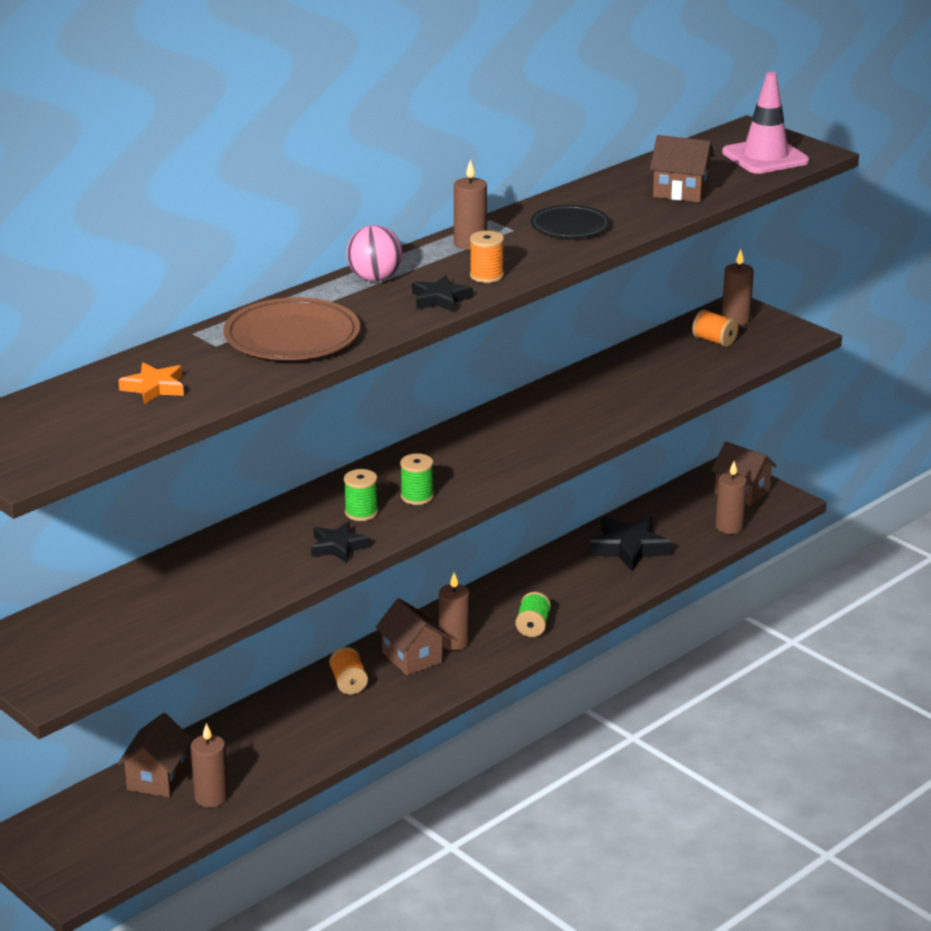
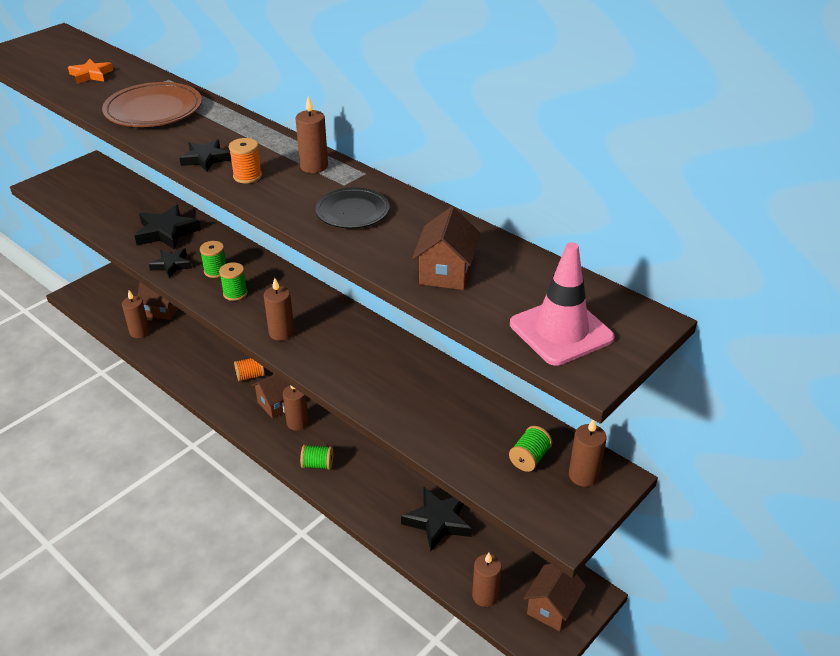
camera: 85 degrees right, 10 degrees up
pink ball [346,225,402,282] -> none
orange spool [692,309,738,347] -> green spool [509,426,552,472]
none -> black star [134,205,201,250]
none -> brown candle [264,278,294,341]

